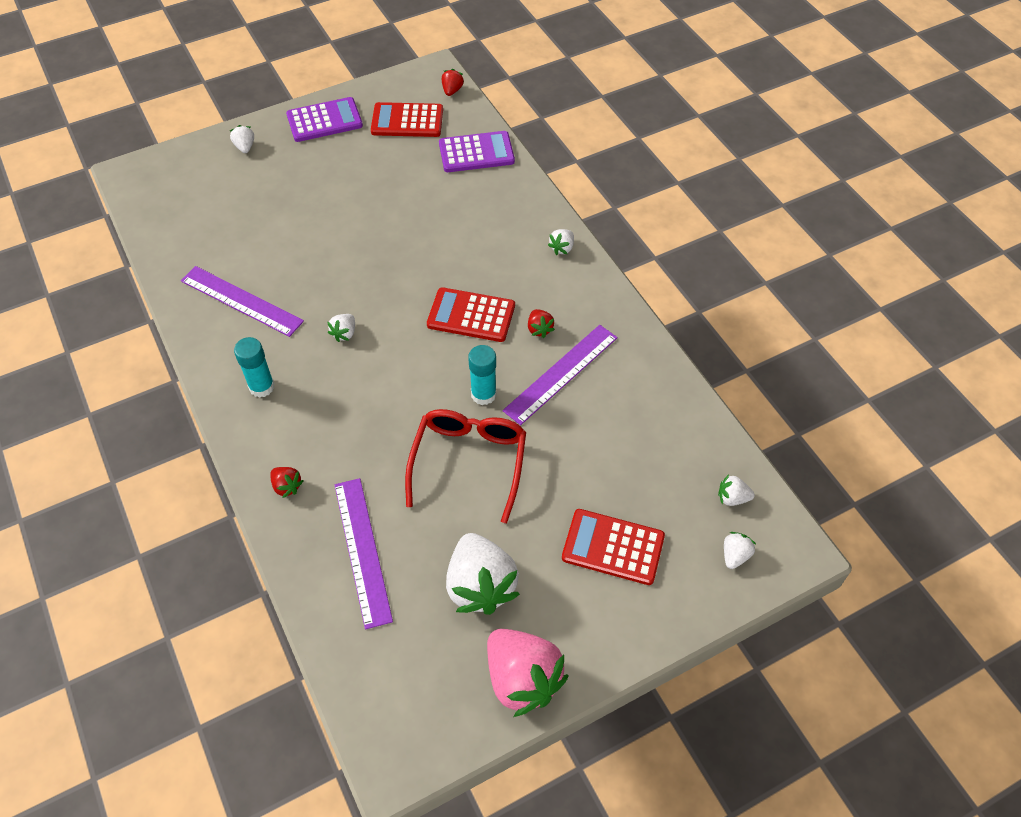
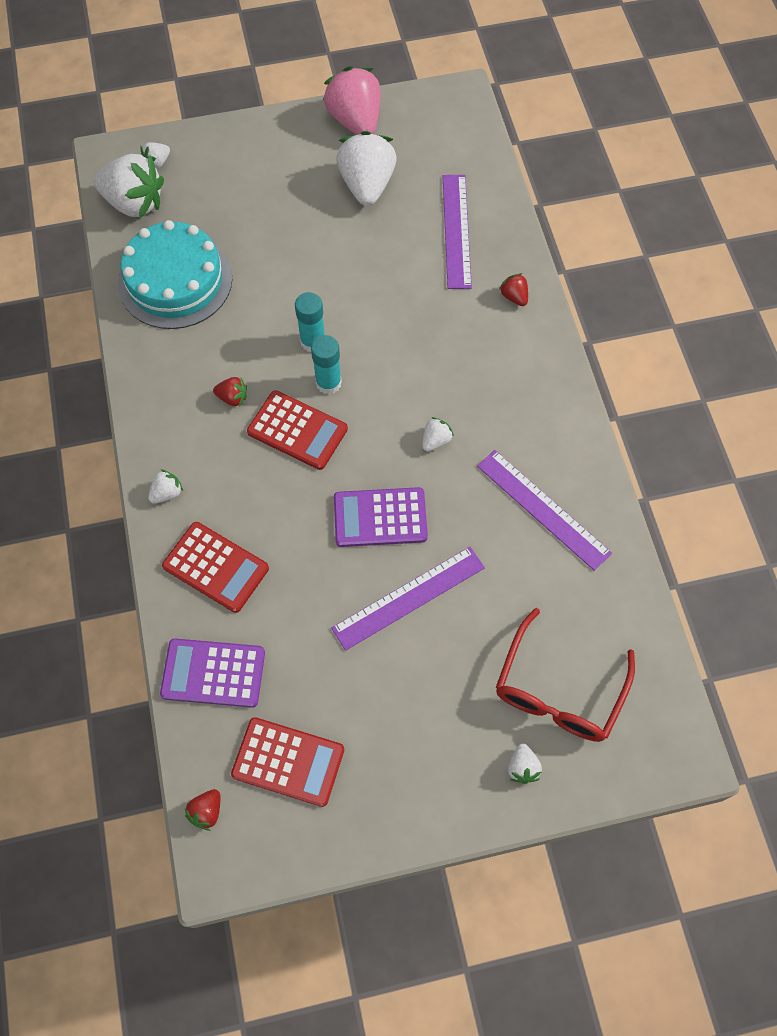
camera: 165 degrees left, 10 degrees up
turquoise glue stick [234,337,275,398] -> turquoise glue stick moved to [311,335,342,394]
purple calculator [286,97,363,142] -> purple calculator moved to [334,487,428,547]
red glasses [405,409,526,523] -> red glasses moved to [496,608,635,742]
purple ruler [503,325,618,425] -> purple ruler moved to [331,547,485,651]
red strawberry [528,309,555,338] -> red strawberry turned 105 degrees clockwise [213,377,247,407]
red calculator [562,509,665,585] -> red calculator moved to [162,522,269,613]
white strawberry [718,474,755,506] -> white strawberry [93,154,164,219], size x2.25
none -> turquoise cake [118,220,232,329]

